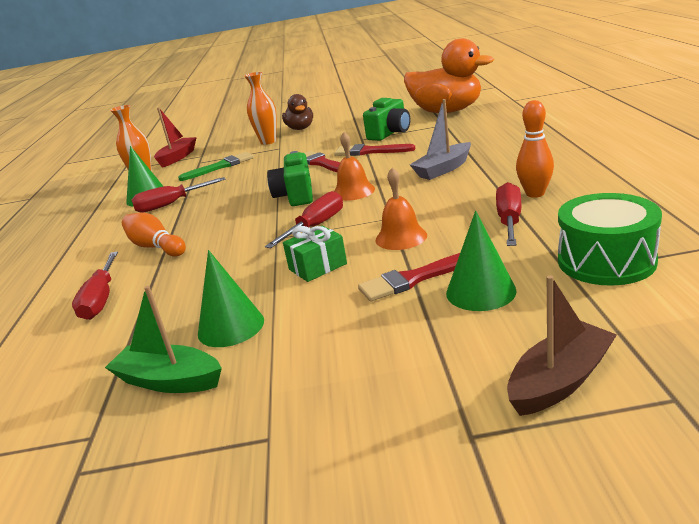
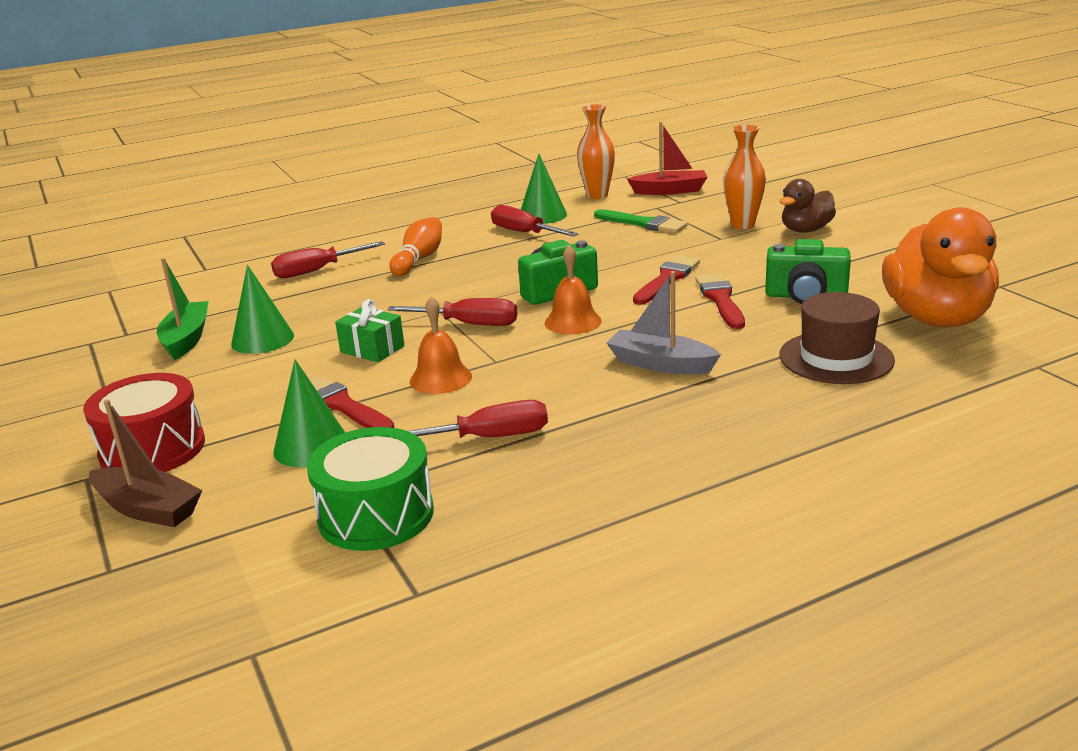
camera: 65 degrees right, 0 degrees up
orange bowling pin [516,100,554,198] -> none
none -> red drum [83,373,205,472]
none -> brown hat [780,292,895,384]

